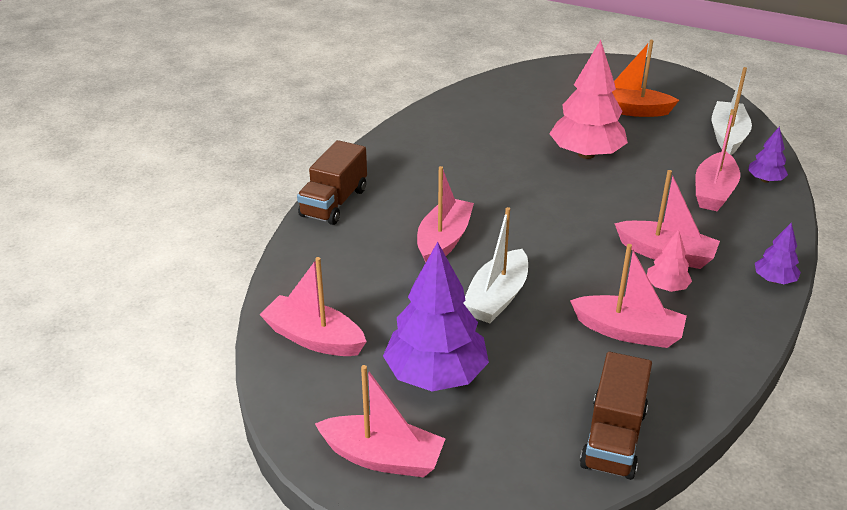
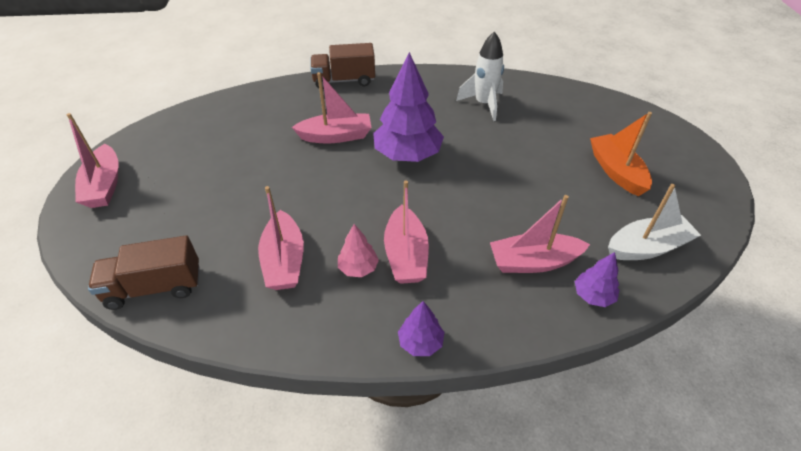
camera: 60 degrees right, 10 degrees up
pink boat [259,257,367,356] -> none
purple tree [383,242,489,391] -> purple tree moved to [373,52,444,162]
white boat [463,207,528,323] -> none
pink tree [549,40,628,159] -> none
none -> white rocket [456,31,504,121]

